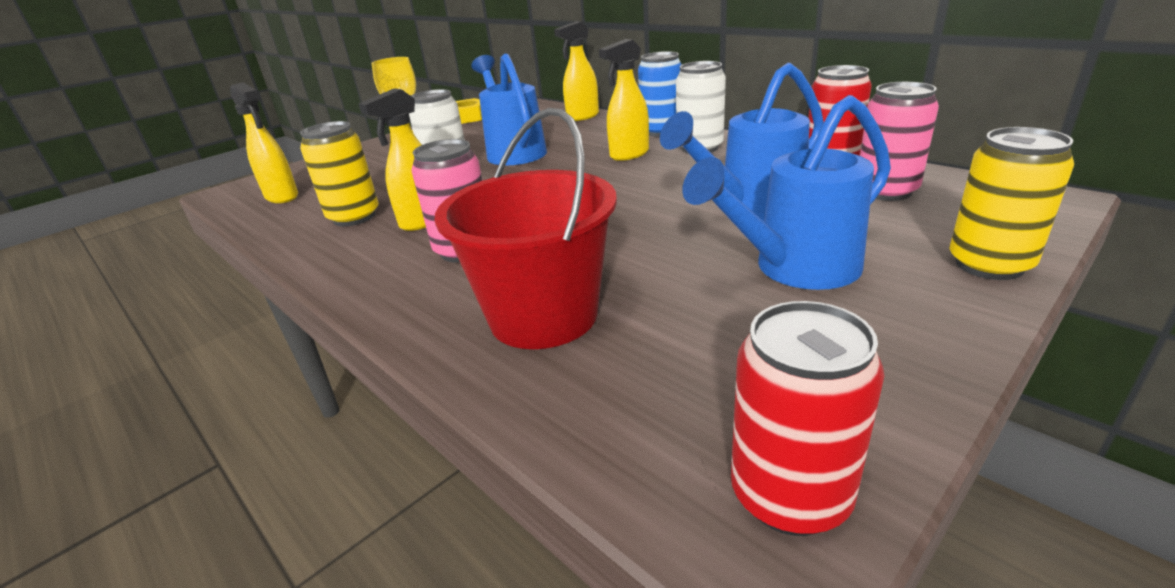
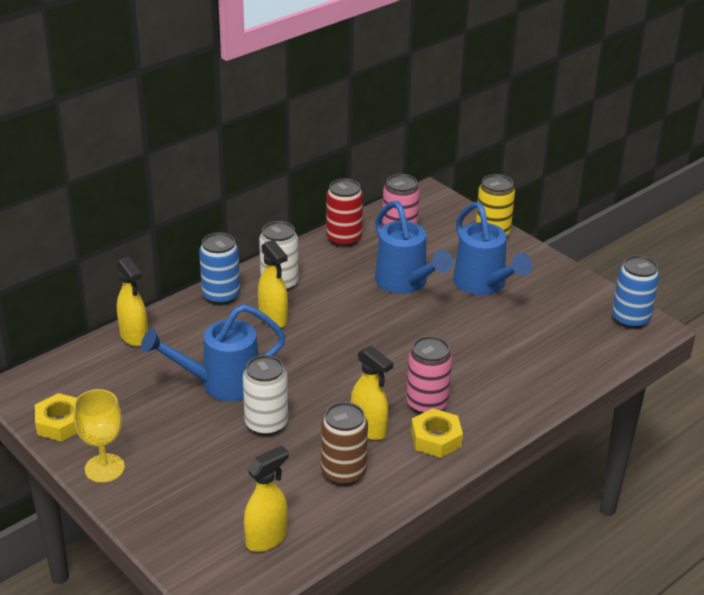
camera: 90 degrees left, 5 degrees up
yellow can [300,121,379,226] -> brown can [321,402,368,486]
red bucket [434,108,617,349] -> none
red can [731,301,884,536] -> blue can [612,255,659,329]
none -> yellow nut [411,408,463,458]

